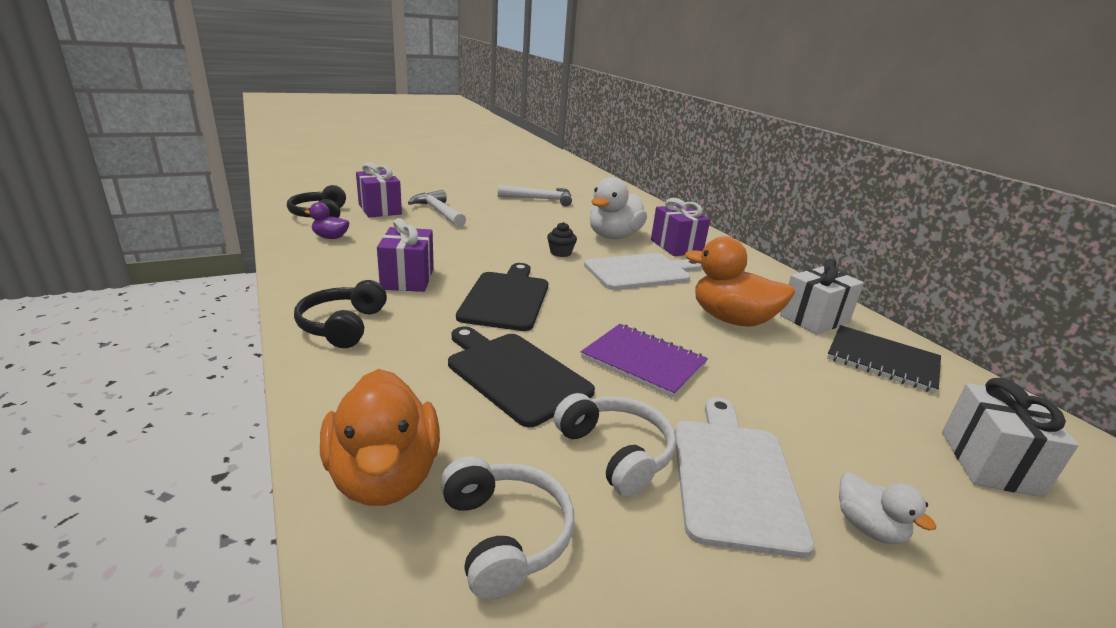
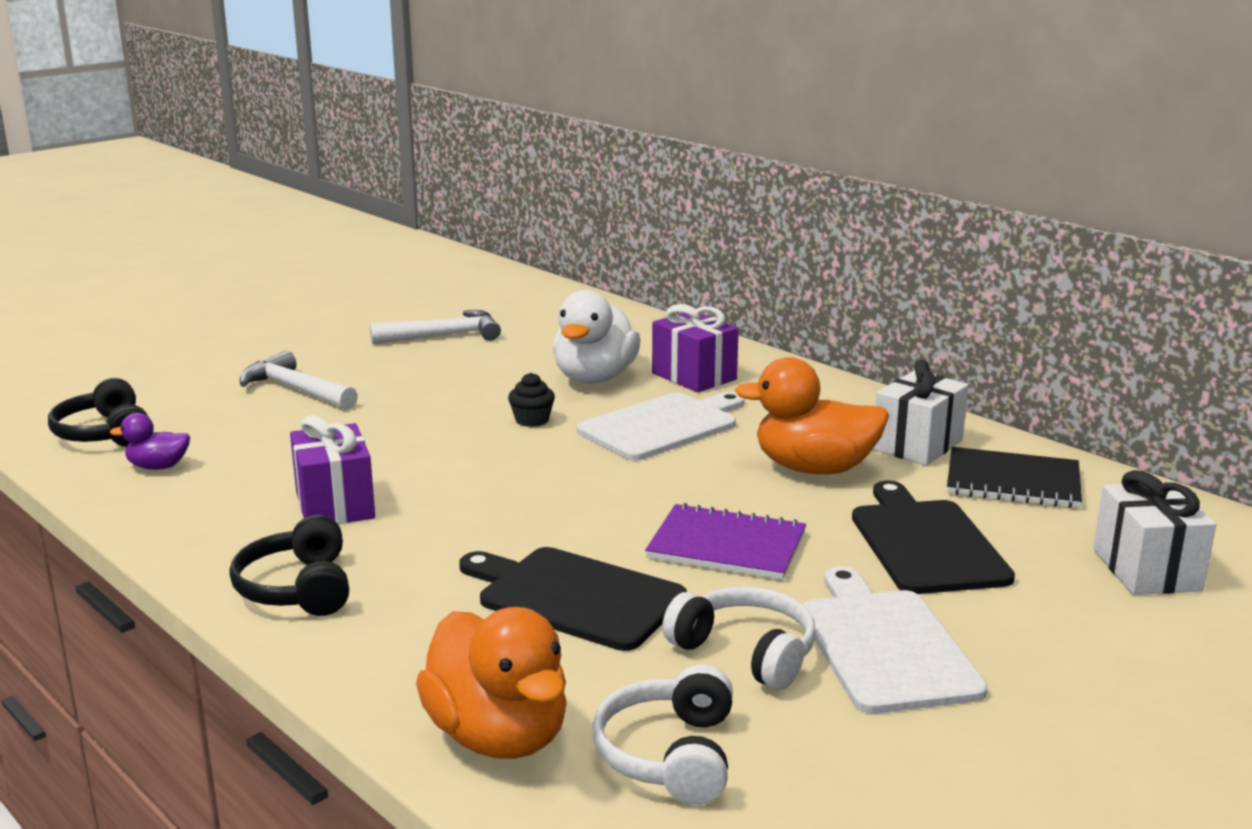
camera: 15 degrees left, 5 degrees down
purple gift [356,162,402,217] -> none
white headphones [440,456,574,600] -> white headphones turned 135 degrees counterclockwise [593,664,733,805]
black cutting board [456,263,548,331] -> black cutting board moved to [852,481,1015,594]
white duck [839,472,936,544] -> none

